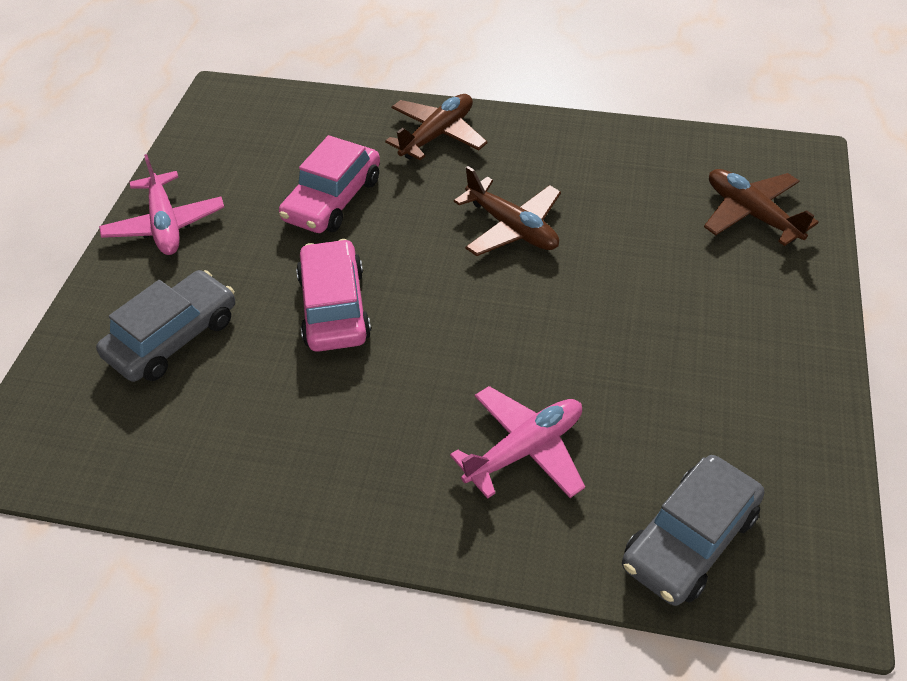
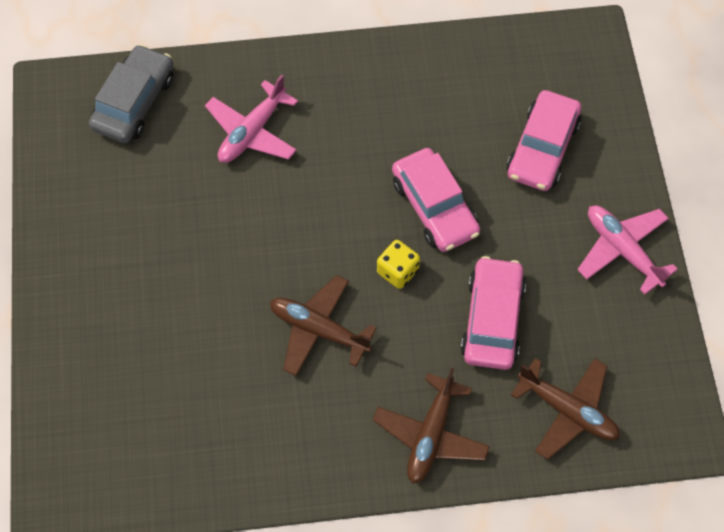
camera: 160 degrees right, 15 degrees up
grey car [96,270,235,382] -> pink car [507,90,581,191]
brown plane [704,169,819,246] -> brown plane moved to [511,358,620,460]
none -> yellow dice [377,240,420,289]

